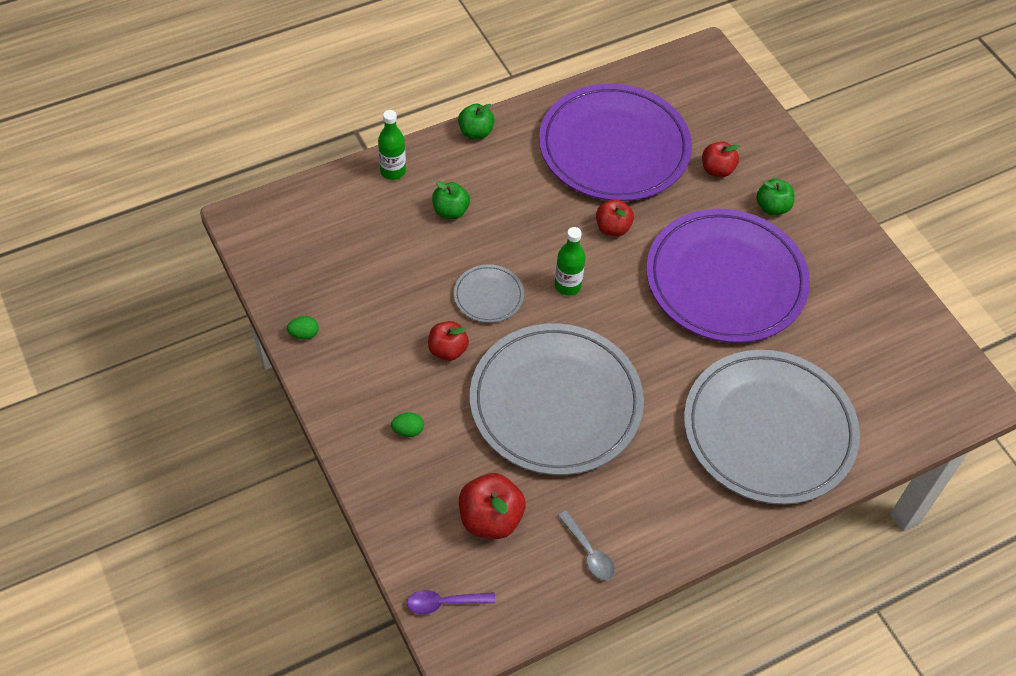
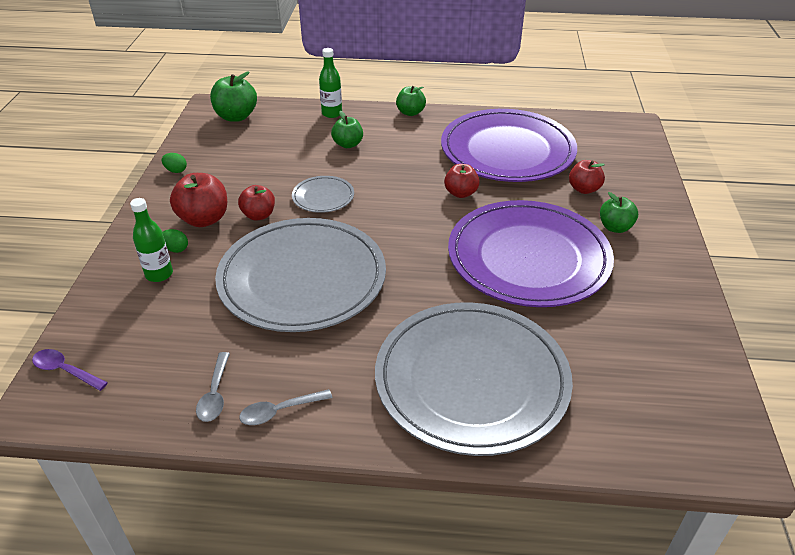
camera: 35 degrees right, 15 degrees down
red apple [459,473,526,539] -> red apple moved to [170,173,227,227]
green bottle [555,227,586,296] -> green bottle moved to [130,198,173,282]
none -> green apple [210,72,257,122]
none -> grey spoon [239,389,333,425]

